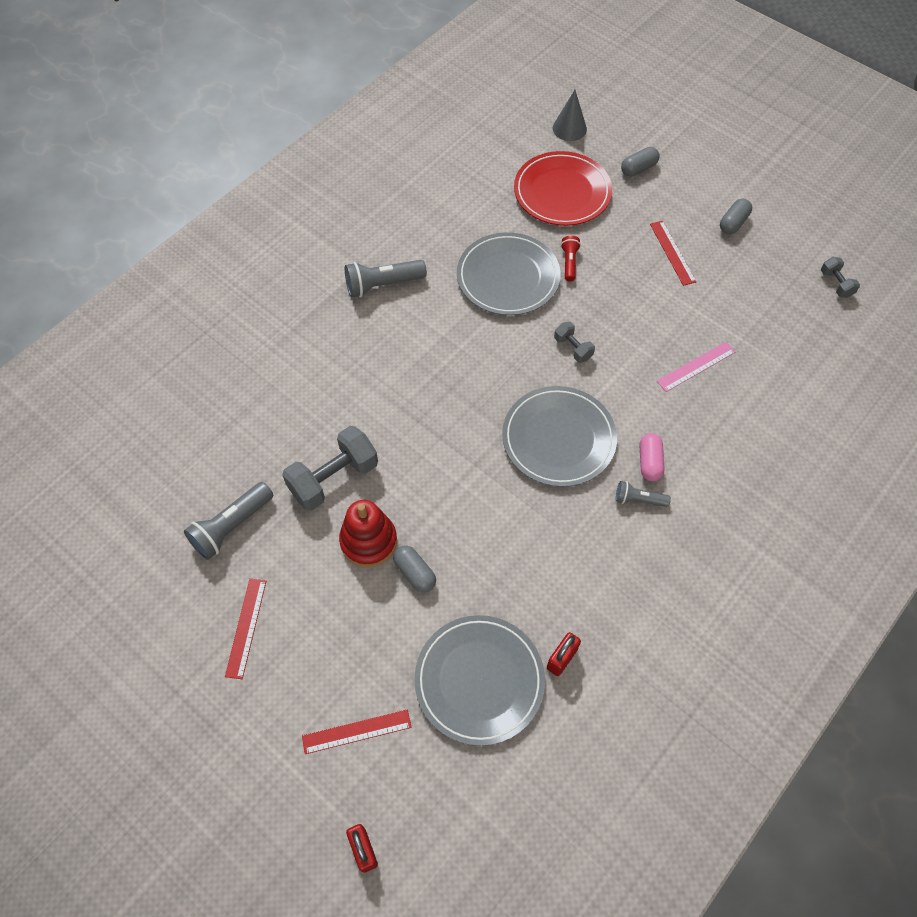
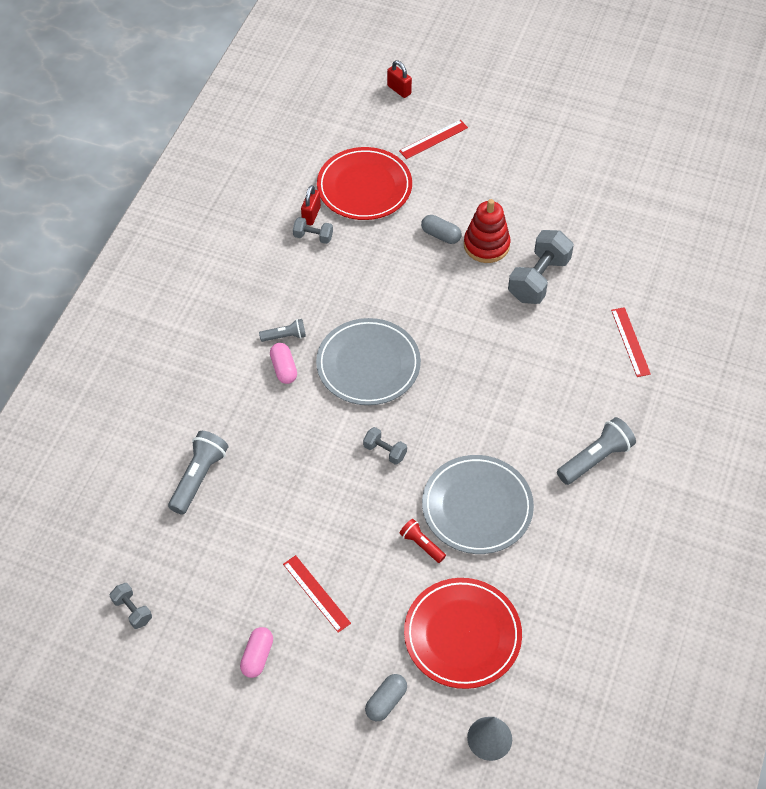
camera: 160 degrees right, 5 degrees down
grey flashlight [184,482,273,560] -> grey flashlight moved to [168,431,228,515]
red ruler [225,579,266,679] -> red ruler moved to [611,307,651,377]
grey plate [414,615,545,746] -> red plate [317,147,412,220]
red flashlight [561,236,581,282] -> red flashlight turned 150 degrees clockwise [399,519,446,563]
pink ruler [657,342,735,392] -> none
grey capsule [720,199,752,234] -> pink capsule [240,627,273,678]
none -> grey dumbbell [293,217,333,244]

